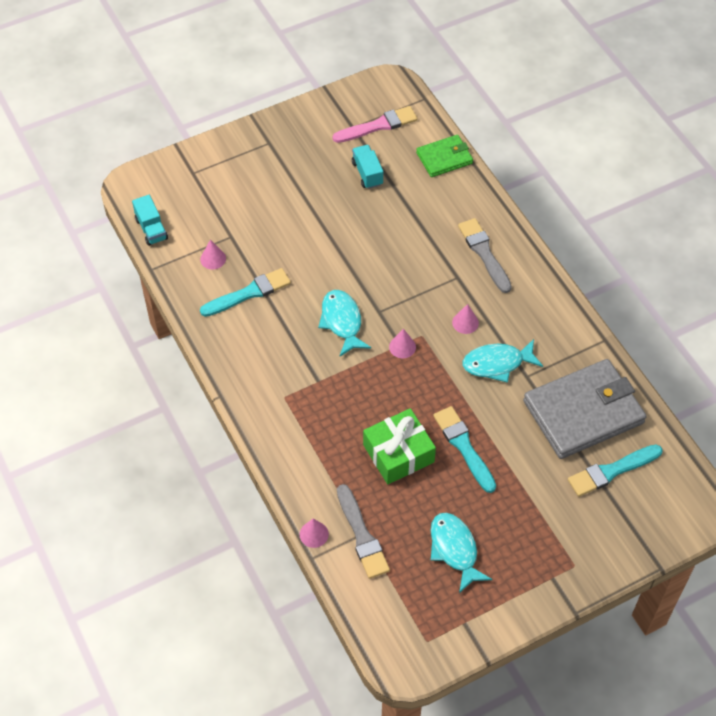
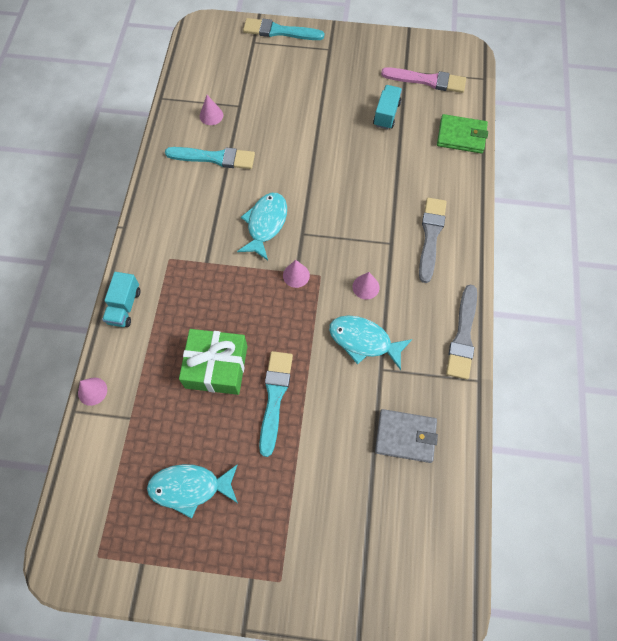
camera: 35 degrees right, 10 degrees up
turquoise truck [132,195,168,246] -> turquoise truck moved to [102,272,140,327]
grey brush [337,484,390,579] -> grey brush moved to [446,284,477,380]
turquoise fish [431,513,492,593] -> turquoise fish turned 105 degrees counterclockwise [147,464,238,518]
grey wallet [523,359,647,459] -> grey wallet [375,409,438,463], size x0.53
turquoise brush [568,444,663,497] -> turquoise brush moved to [243,18,324,40]

